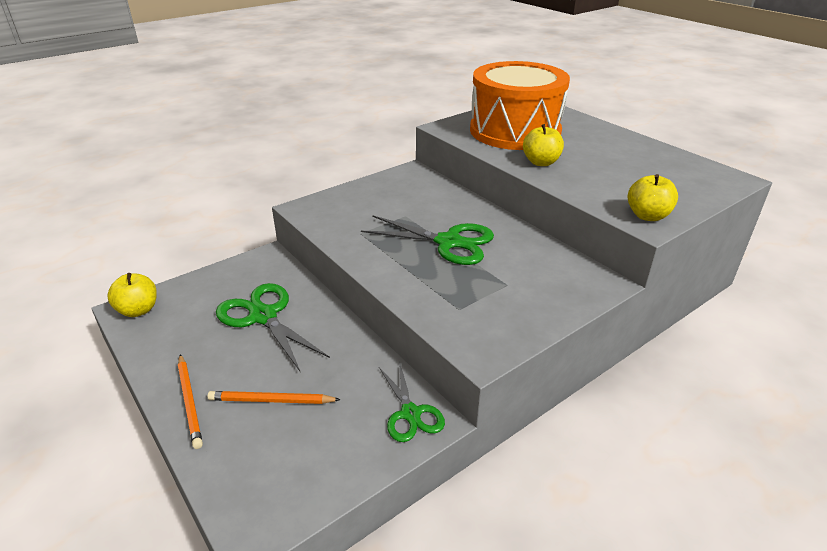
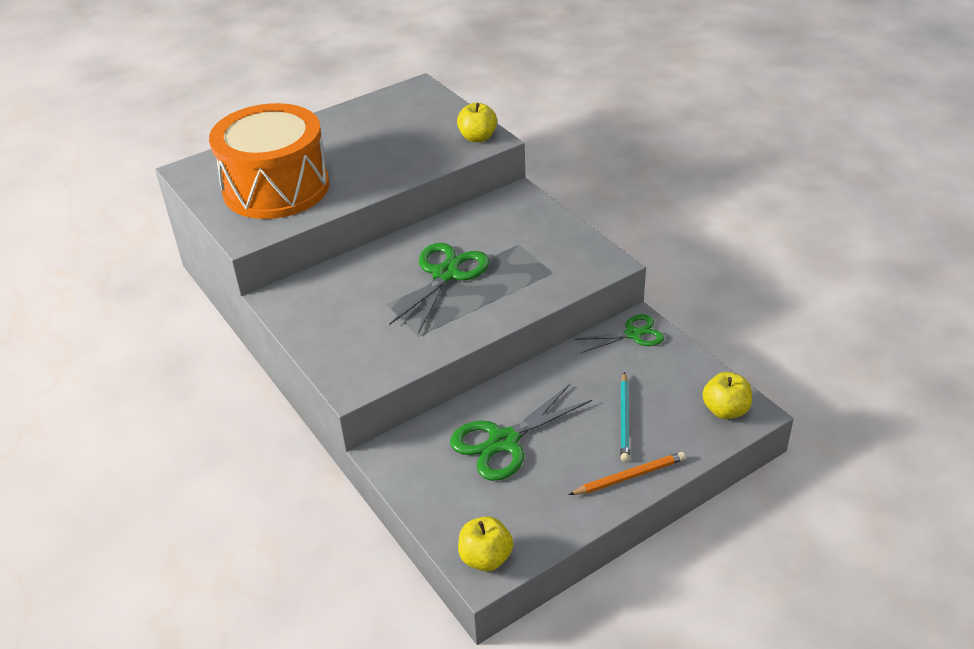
camera: 85 degrees left, 5 degrees up
orange pencil [208,391,341,404] -> turquoise pencil [620,372,630,462]
yellow apple [523,124,564,166] -> yellow apple moved to [702,372,752,419]

